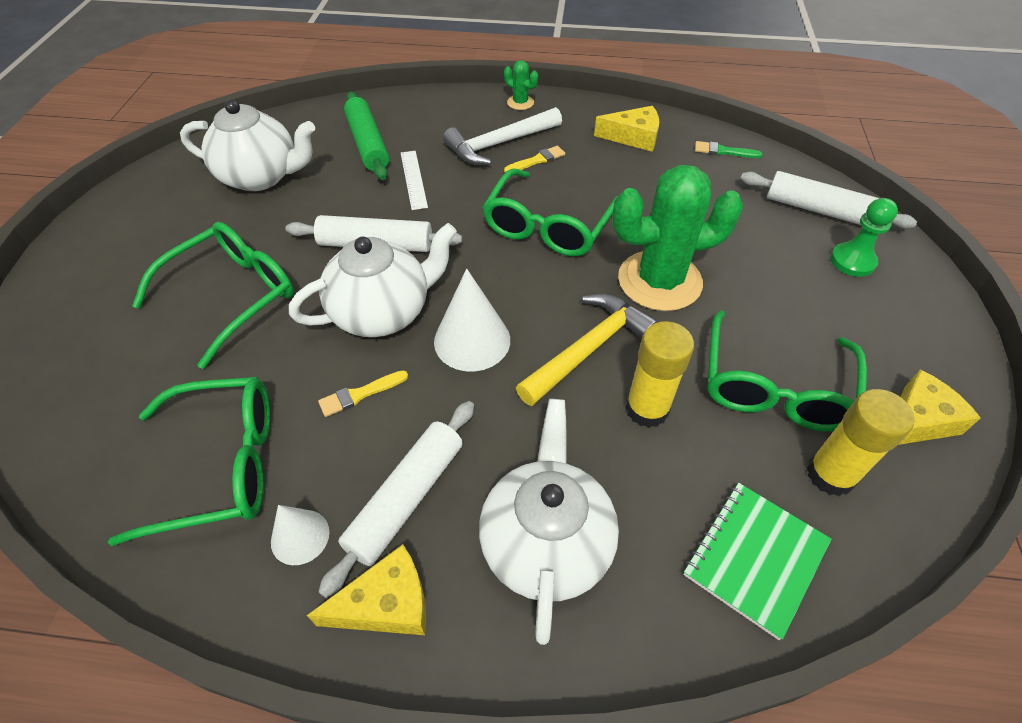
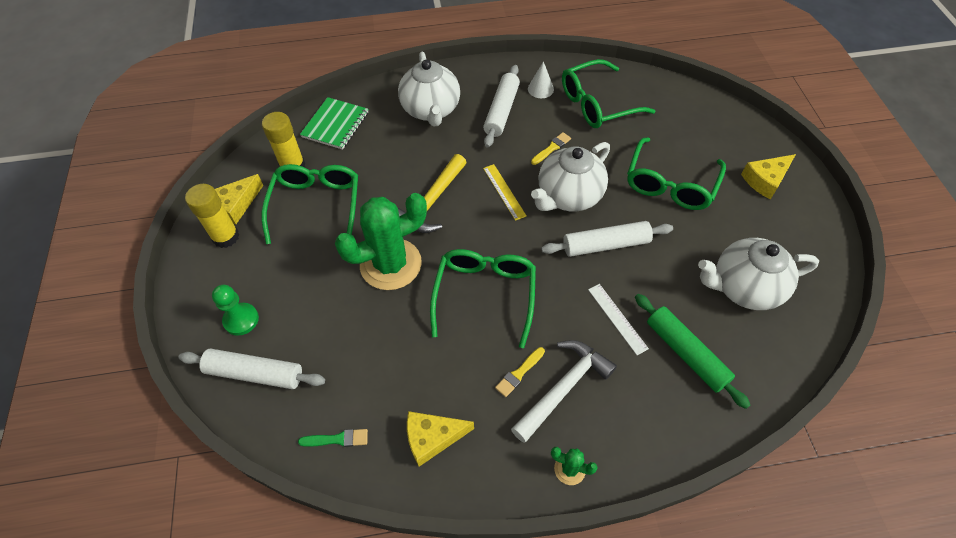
camera: 165 degrees right, 5 degrees up
yellow cheese [307,544,426,635] -> yellow cheese moved to [741,154,796,199]
white cone [434,269,510,371] -> yellow ruler [483,164,526,221]
yellow glue stick [625,321,694,428] -> yellow glue stick moved to [185,184,240,248]

